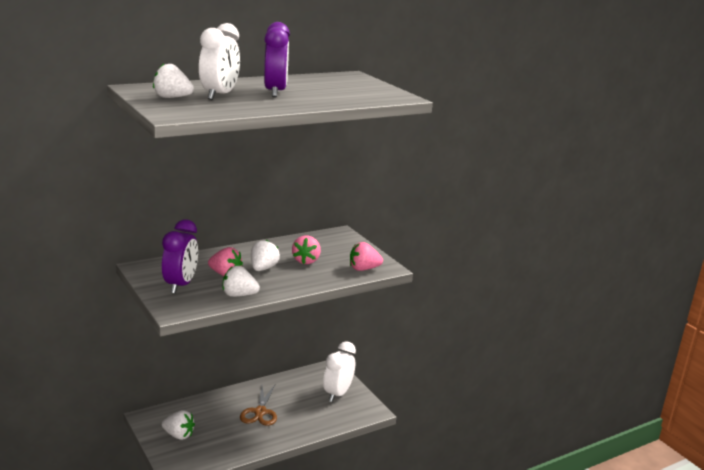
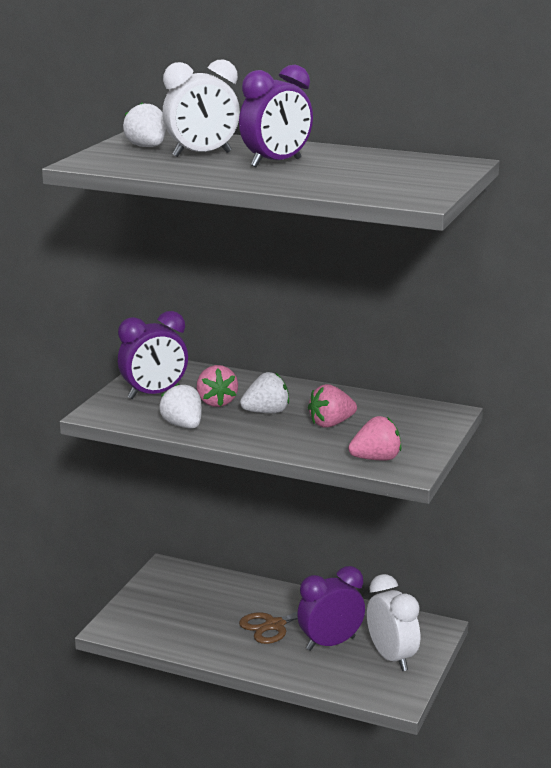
camera: 55 degrees right, 0 degrees up
white strawberry [162,410,195,440] -> none
white clock [323,341,356,402] -> white clock turned 75 degrees clockwise [367,574,420,671]
pink strawberry [350,242,383,271] -> pink strawberry turned 120 degrees clockwise [348,416,402,461]
none -> purple clock [297,566,365,651]

